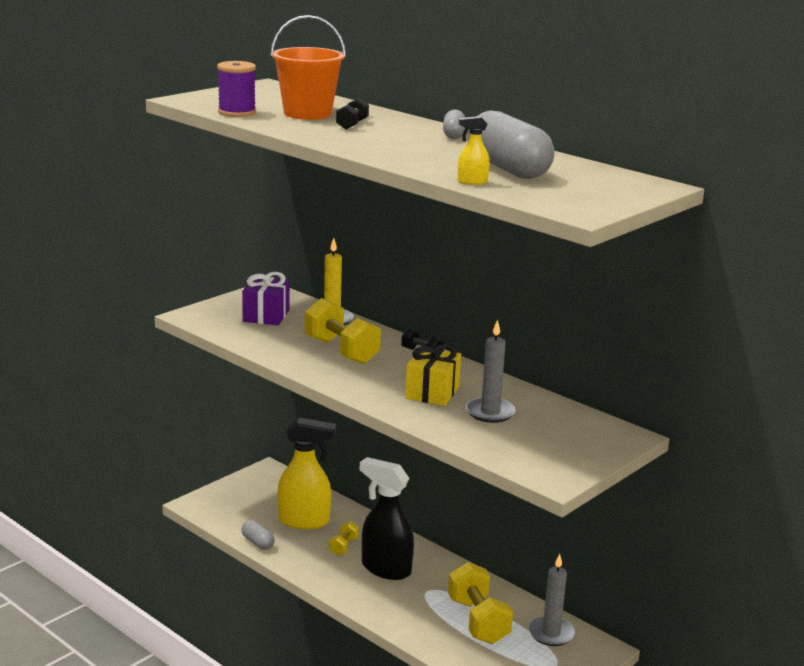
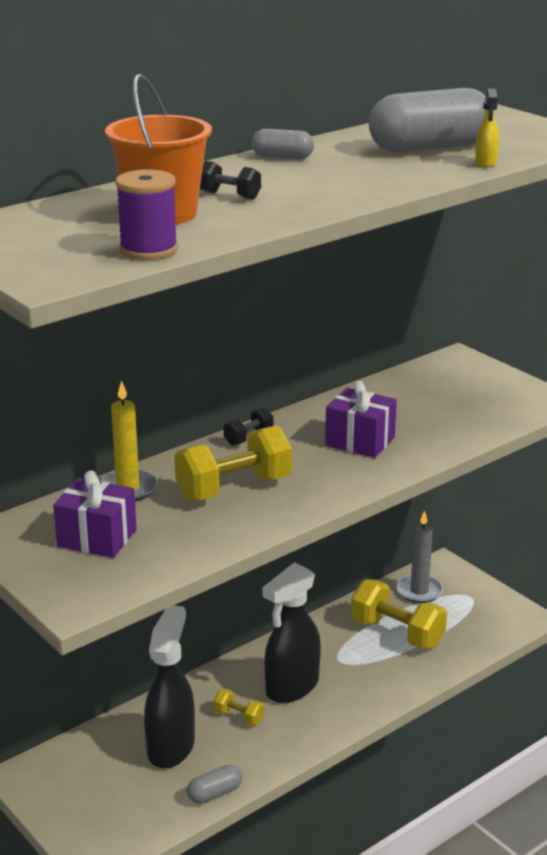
camera: 80 degrees left, 5 degrees up
yellow spray bottle [277,418,336,529] -> black spray bottle [144,606,195,768]
yellow gift [405,344,461,406] -> purple gift [325,381,397,458]
yellow dumbbell [448,562,513,644] -> yellow dumbbell turned 45 degrees clockwise [351,579,447,649]
grey candle [466,319,516,423] -> none

